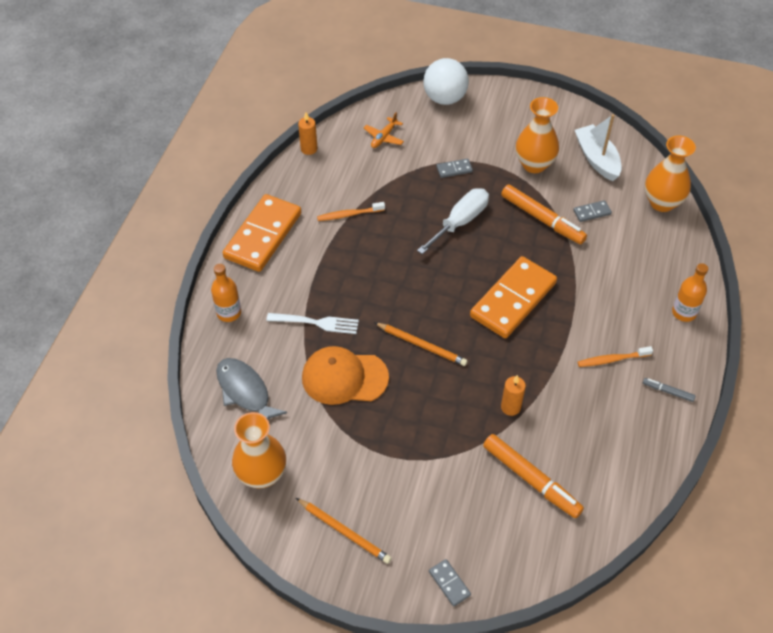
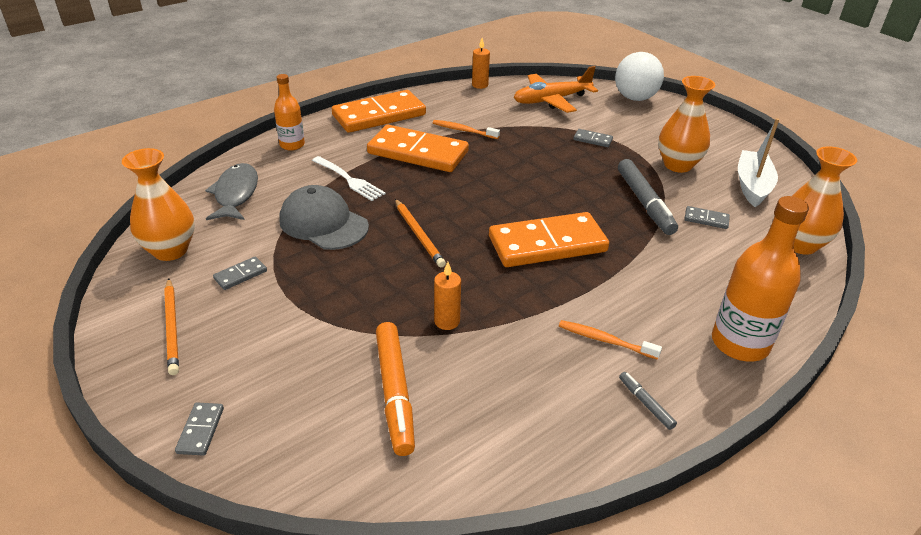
camera: 35 degrees right, 15 degrees down
orange cap [302,346,389,405] -> grey cap [279,185,369,250]
orange plane [364,112,404,148] -> orange plane [514,66,598,113], size x1.87
white screwdriver [417,188,489,254] -> none
orange marker [501,184,587,244] -> grey marker [618,159,678,235]
orange bottle [672,263,708,322] -> orange bottle [712,196,809,362], size x1.66
none -> grey domino [213,256,267,290]
none -> orange domino [367,125,469,172]

